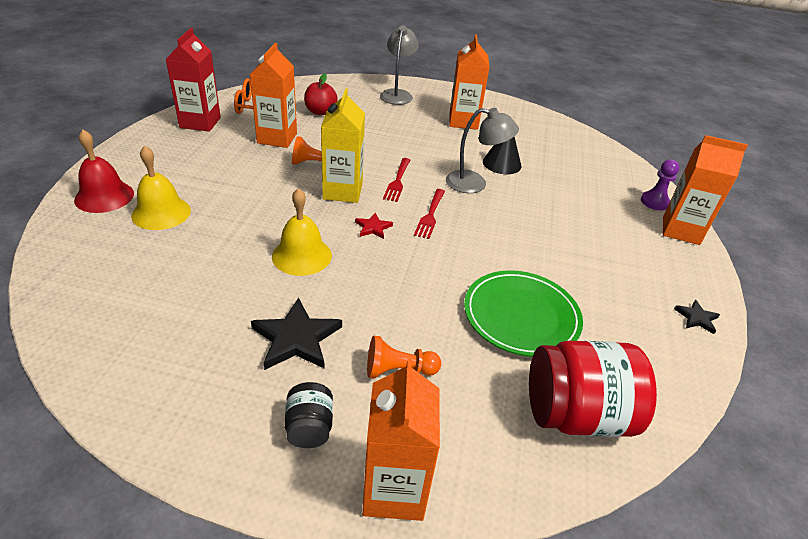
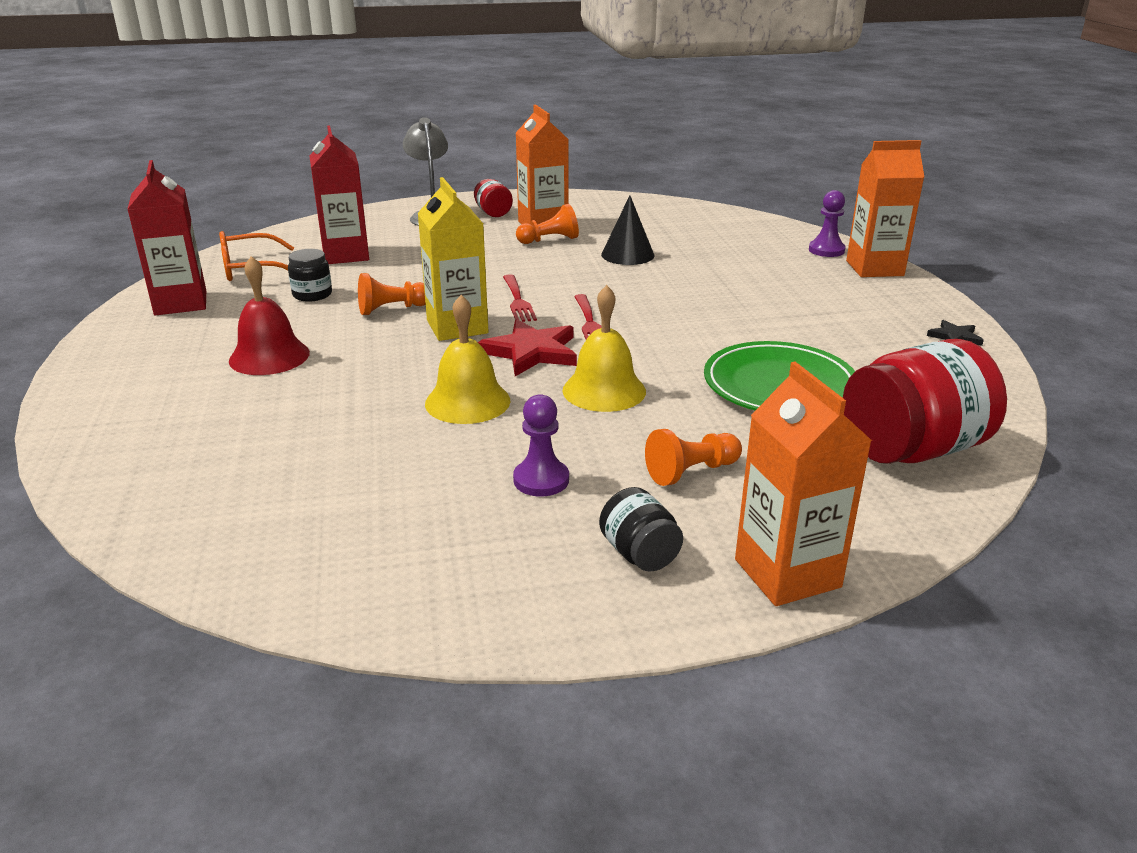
camera: 20 degrees left, 10 degrees down
red bell [74,130,134,213] -> red bell moved to [229,256,310,375]
yellow bell [131,145,191,230] -> yellow bell moved to [563,285,646,412]
orange carton [250,43,297,148] -> black jar [288,249,332,302]
black star [251,298,342,370] -> purple pawn [513,394,569,496]
red apple [304,73,338,115] -> red carton [309,125,369,264]
red star [355,213,393,239] -> red star [478,319,577,376], size x1.89
grey lamp [446,108,519,193] -> none
none -> red jar [474,179,513,217]
none -> orange pawn [516,204,579,244]

